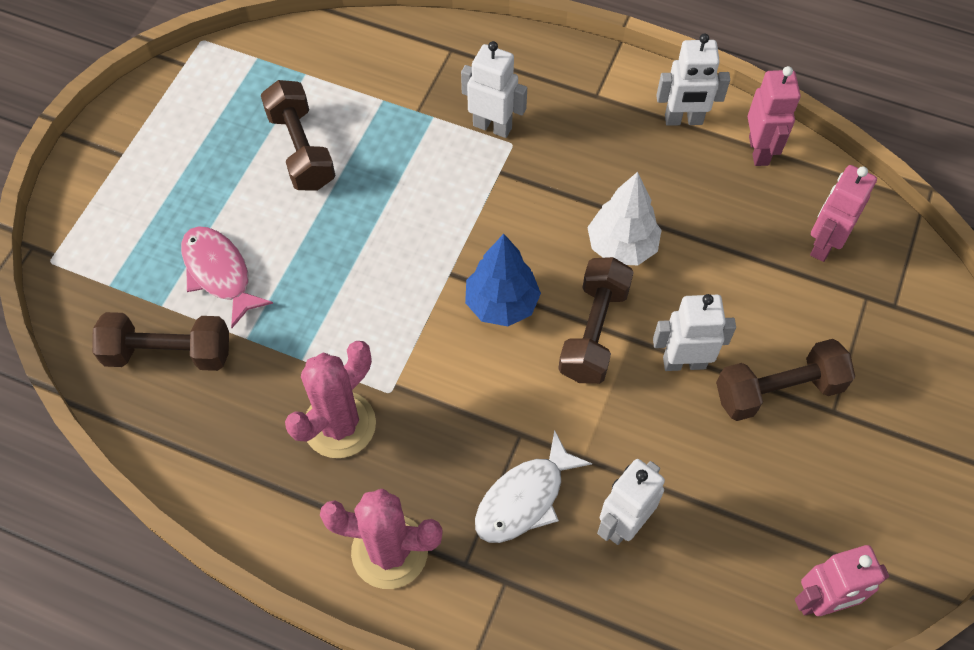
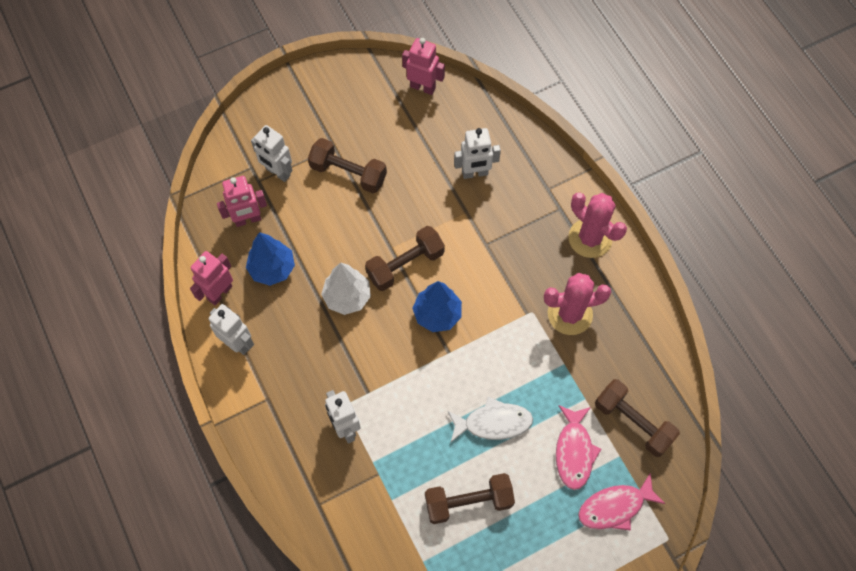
camera: 140 degrees left, 5 degrees up
brown dumbbell [261,80,335,191] -> brown dumbbell turned 60 degrees clockwise [425,473,515,524]
white fish [475,430,592,543] -> white fish moved to [447,397,533,442]
white robot [653,294,736,371] -> white robot moved to [251,125,293,182]
none -> blue tree [246,232,295,286]
none -> pink fish [578,472,665,531]

